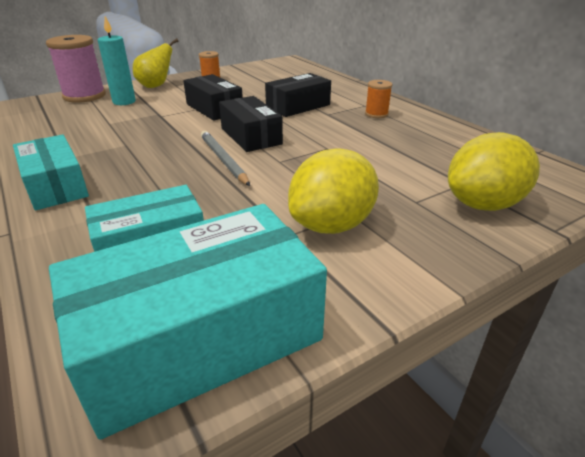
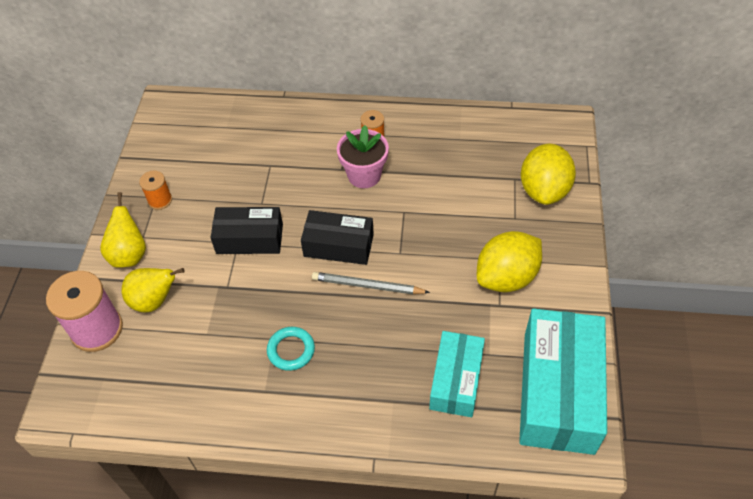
camera: 50 degrees left, 20 degrees up
turquoise box [13,134,89,210] -> none
turquoise candle [98,16,136,105] -> yellow pear [121,268,185,312]
black box [265,73,331,117] -> none
yellow lemon [288,148,379,234] -> yellow lemon turned 60 degrees clockwise [477,231,542,292]
none -> turquoise ring [267,327,315,371]
none -> pink flower pot [337,125,389,188]

